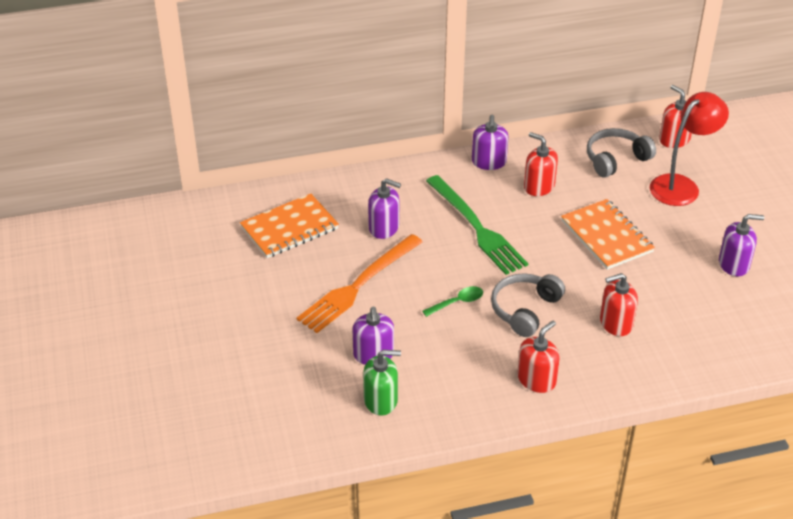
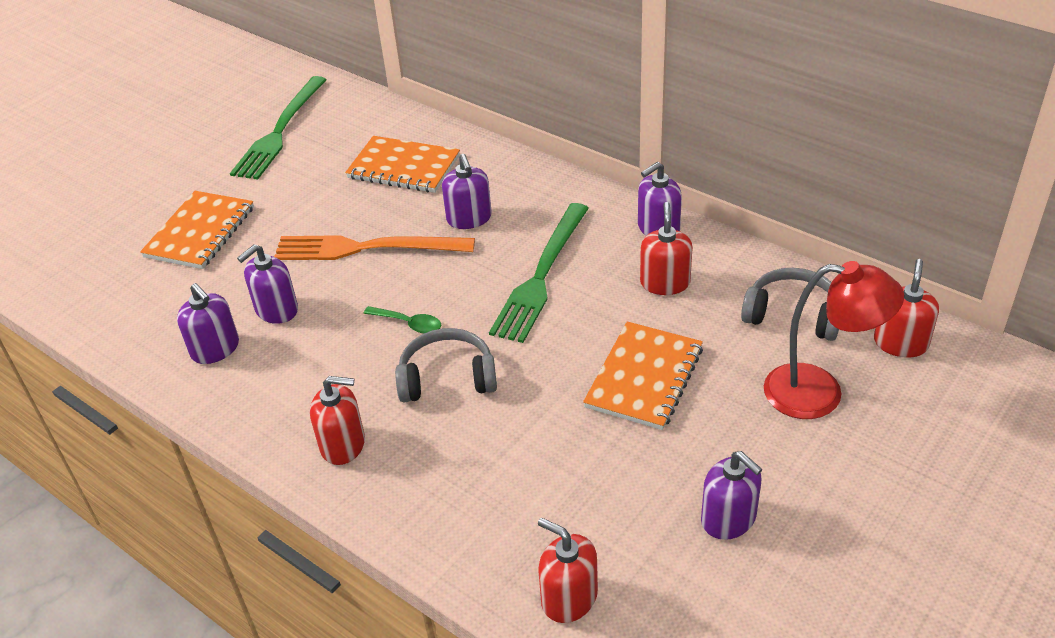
camera: 55 degrees right, 0 degrees up
green soap dispenser [363,350,401,415] -> purple soap dispenser [177,283,239,364]
red soap dispenser [600,273,638,336] -> red soap dispenser moved to [538,518,598,623]
none -> orange notebook [140,191,254,269]
none -> green fork [230,76,327,180]

